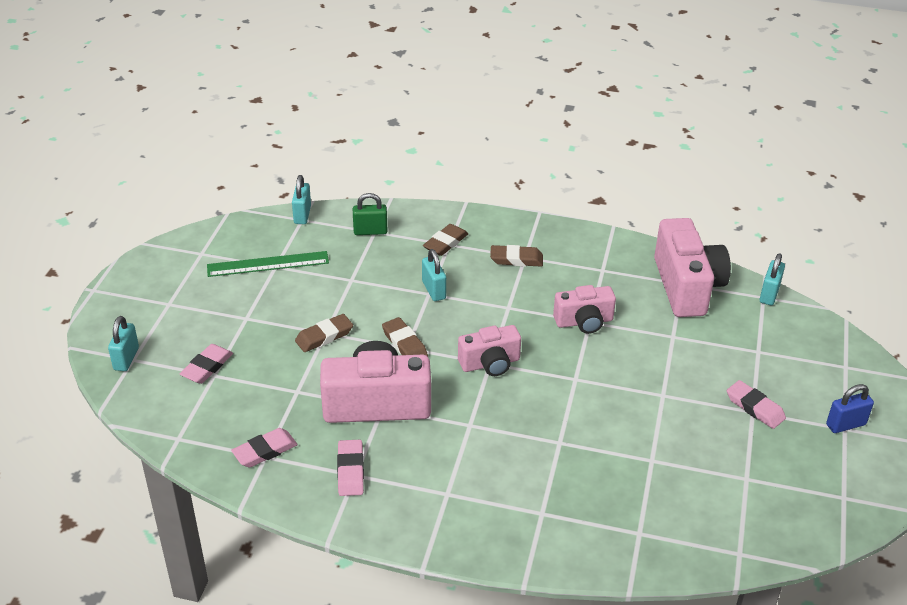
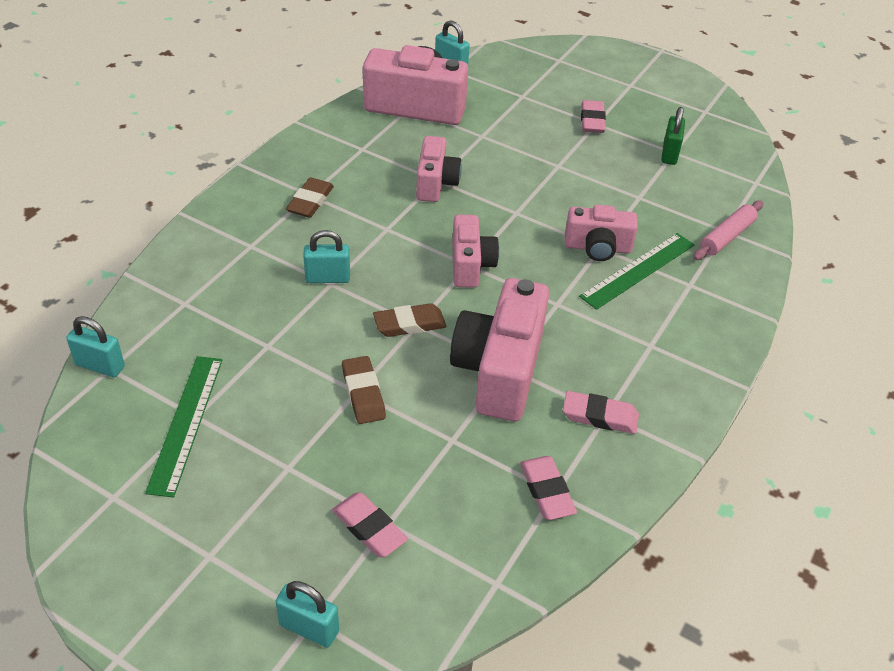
camera: 75 degrees left, 5 degrees up
green padlock [353,193,387,235] -> green padlock moved to [661,107,685,165]
brown eraser [423,224,468,256] -> none
pink eraser [727,380,786,429] -> pink eraser turned 60 degrees counterclockwise [581,100,606,133]
blue padlock [826,384,874,433] -> none
none -> pink camera [565,205,638,261]
none -> green ruler [579,233,694,310]
none -> pink rolling pin [693,201,763,260]

